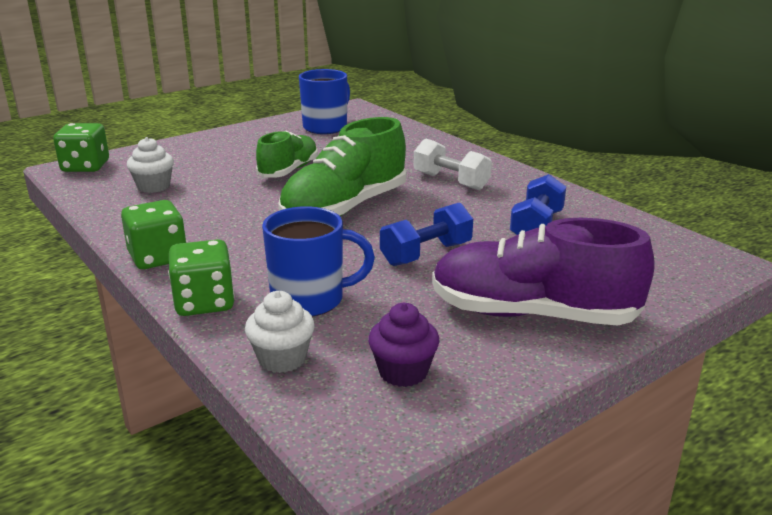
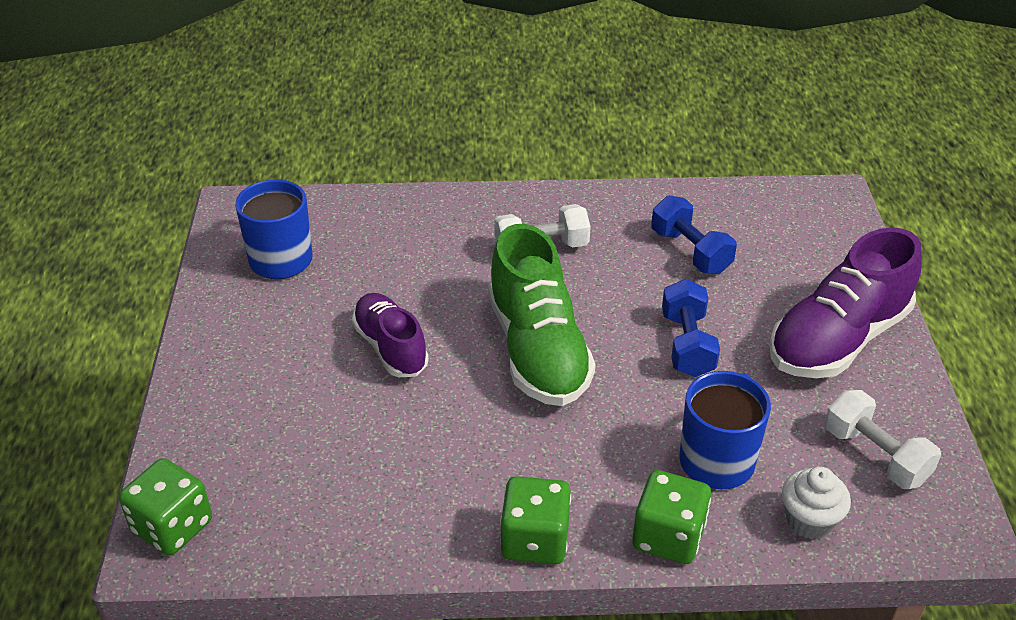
camera: 55 degrees left, 15 degrees up
white cupcake [127,137,174,193] -> none
green shoe [256,131,318,178] -> purple shoe [352,293,429,377]
purple cupcake [368,303,440,387] -> white dumbbell [825,390,941,489]

